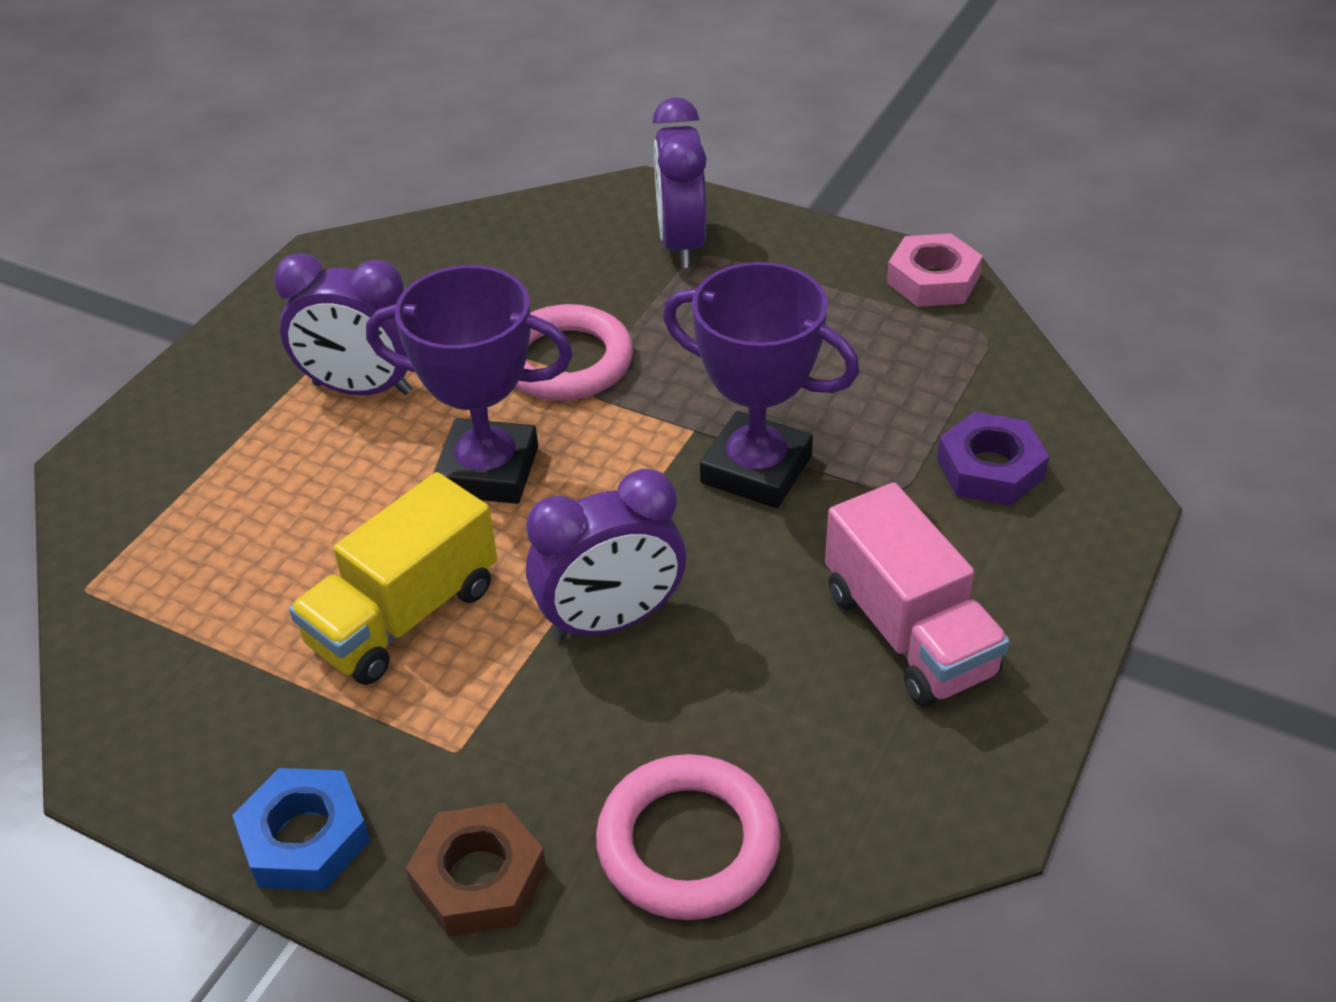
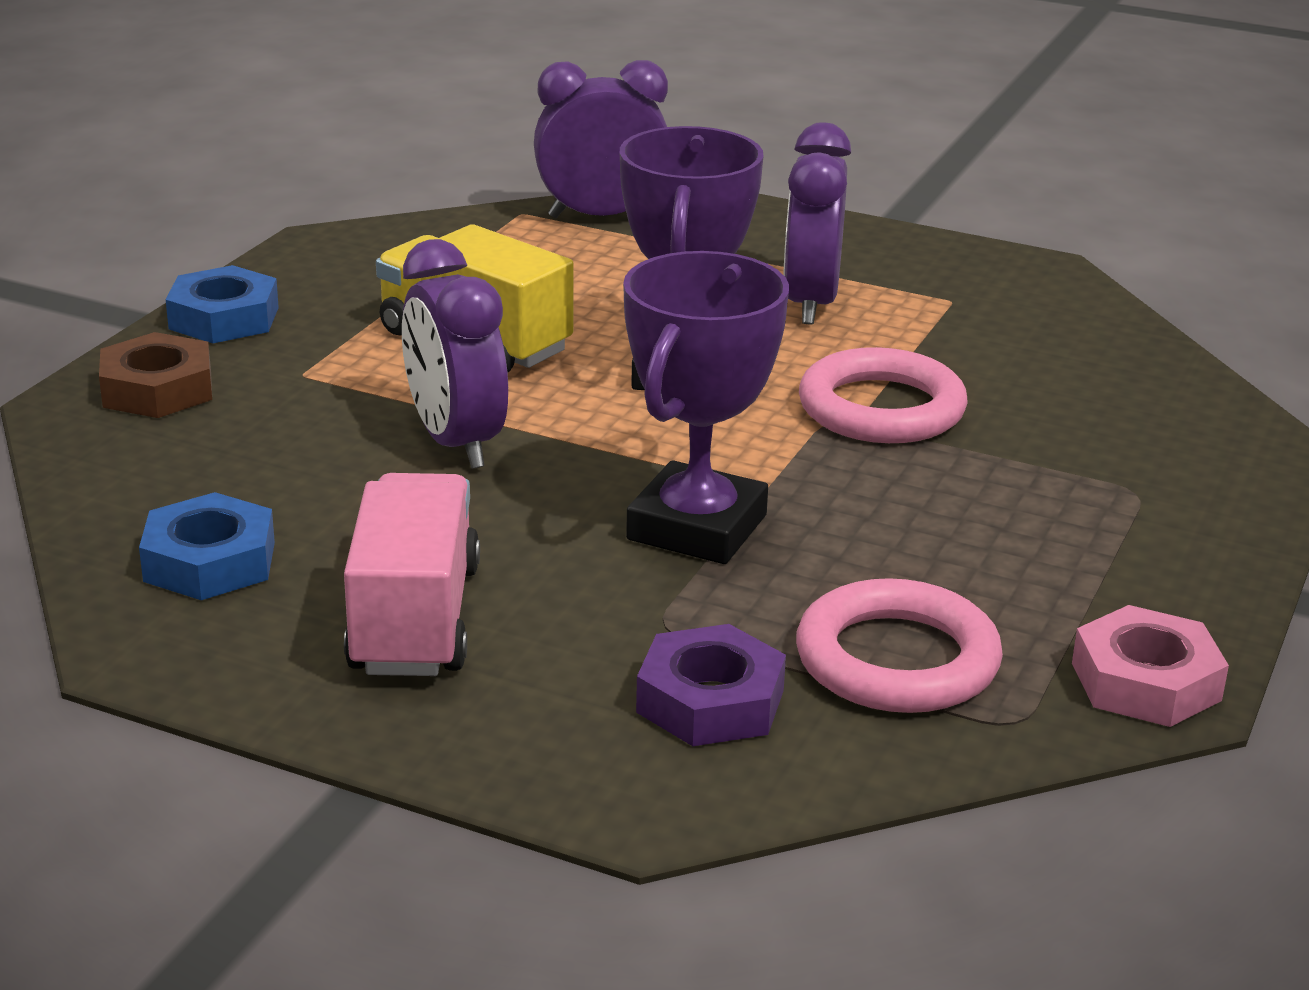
camera: 85 degrees right, 15 degrees down
pink ring [596,754,781,920] -> pink ring moved to [796,578,1003,713]
purple clock [652,97,707,268] -> purple clock moved to [534,60,668,218]
pink truck [825,482,1010,707] -> pink truck turned 120 degrees clockwise [344,473,480,676]
none -> blue nut [139,492,275,600]

